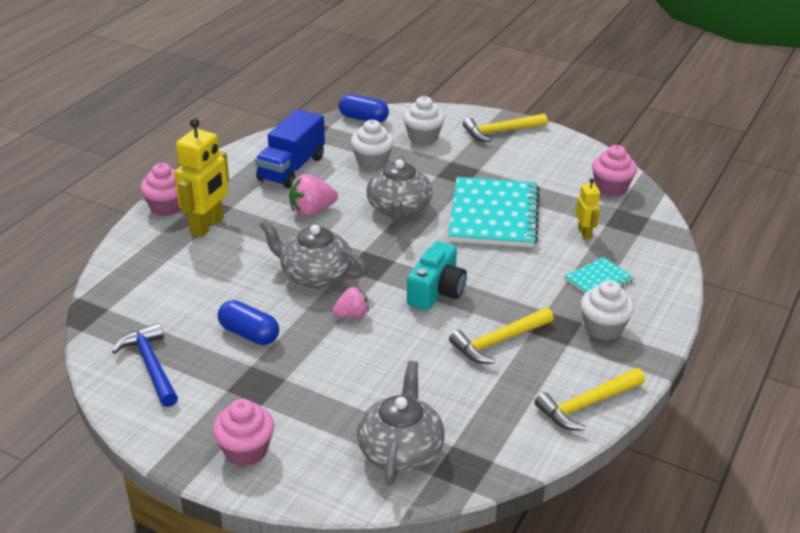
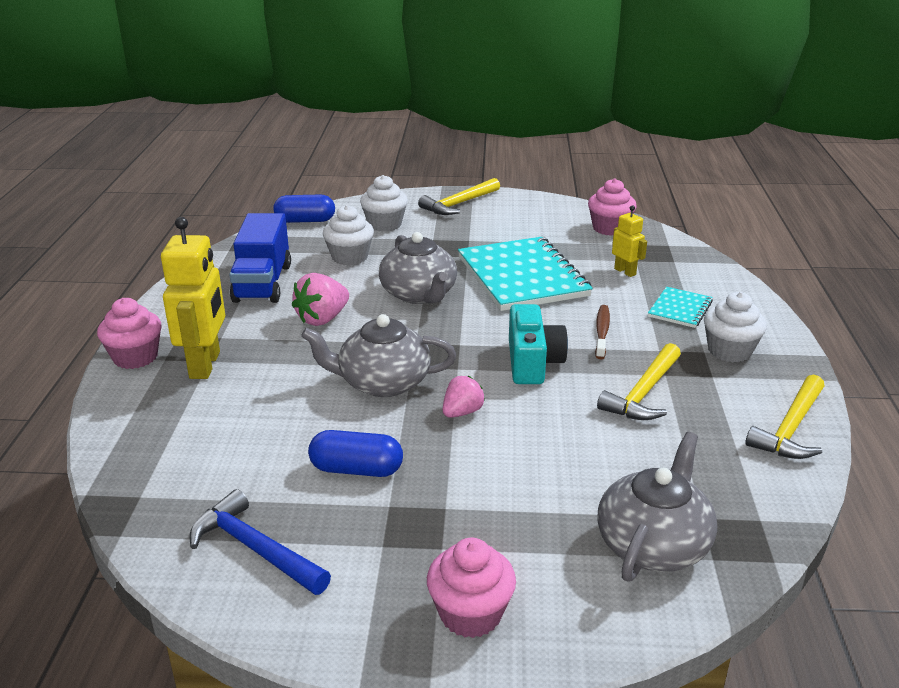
camera: 25 degrees left, 5 degrees down
grey teapot [357,361,445,486] -> grey teapot turned 45 degrees clockwise [597,432,717,582]
none -> brown toothbrush [595,305,610,359]

